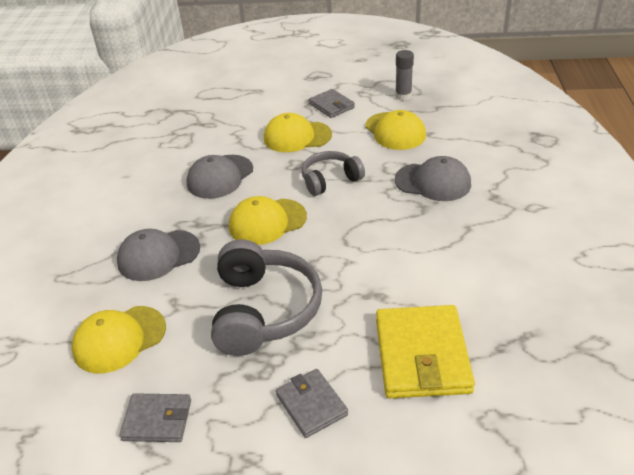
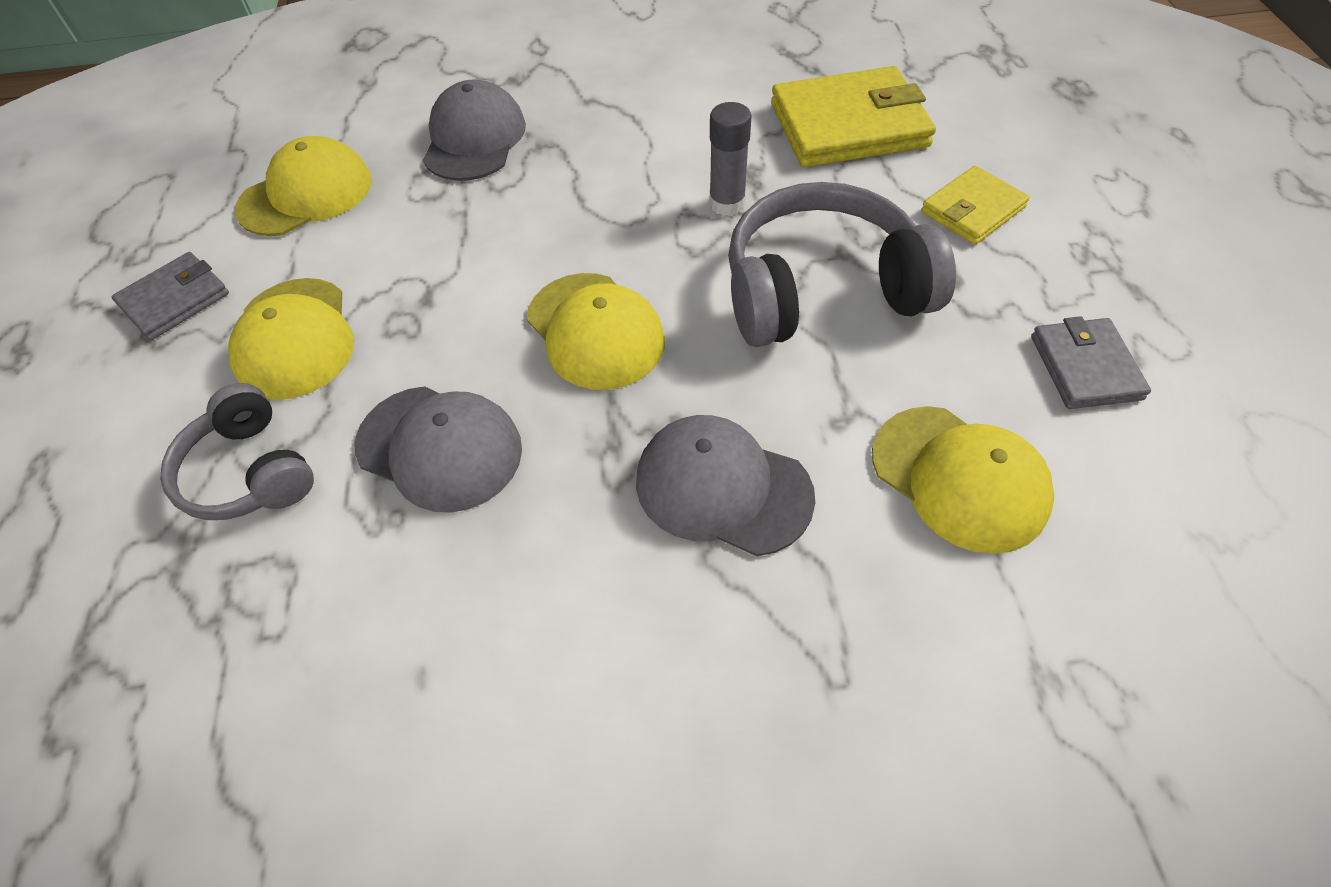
camera: 100 degrees left, 15 degrees up
grey cap [117,229,200,281] -> grey cap turned 150 degrees clockwise [636,415,815,556]
grey wallet [276,369,348,438] -> yellow wallet [921,166,1030,245]
grey headphones [302,151,365,196] -> grey headphones moved to [160,383,314,520]
grey glue stick [395,50,414,101] -> grey glue stick moved to [709,102,752,216]

